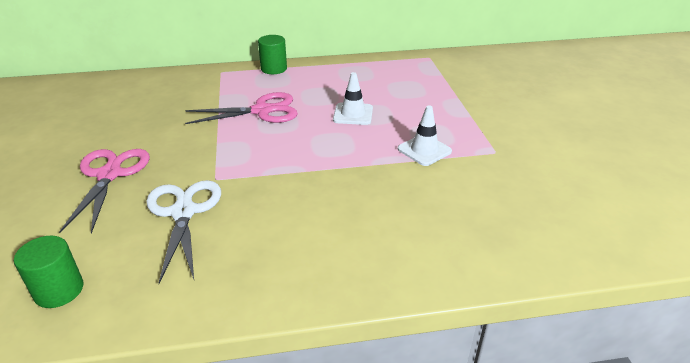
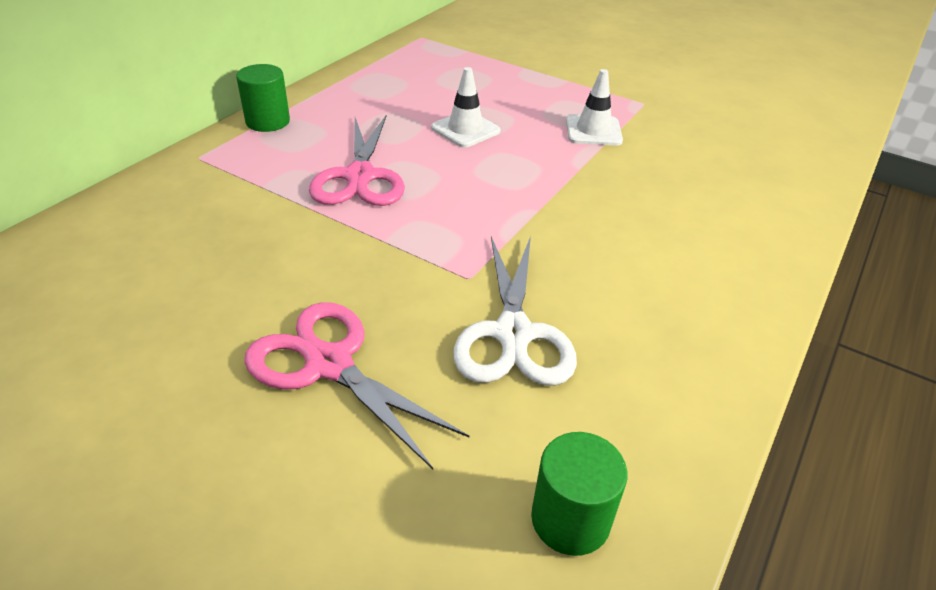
camera: 50 degrees left, 5 degrees up
white scissors [146,180,221,283] -> white scissors turned 120 degrees counterclockwise [453,236,577,386]
pink scissors [185,92,298,124] -> pink scissors turned 150 degrees clockwise [309,115,405,206]

